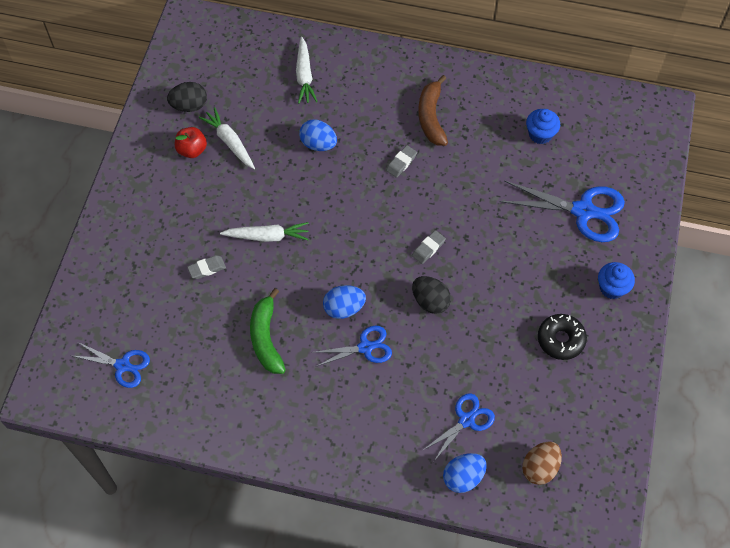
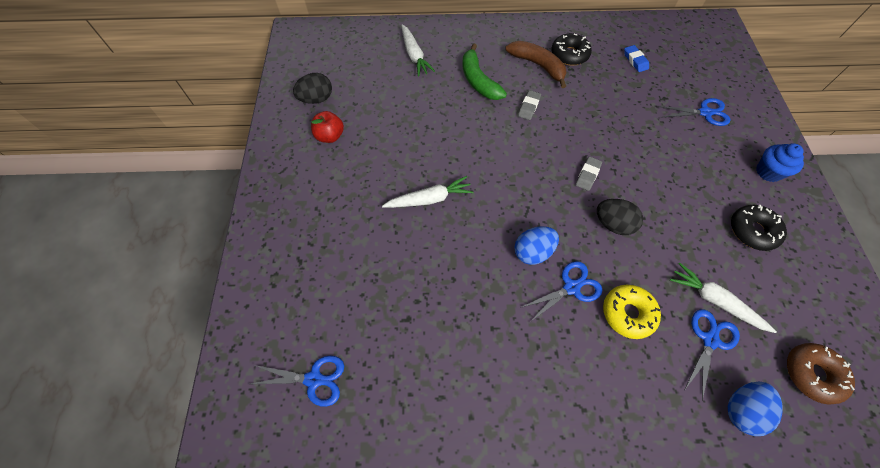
camera: 15 degrees left, 0 degrees up
grey eraser [187,255,226,279] -> none
white carrot [199,107,255,169] -> white carrot moved to [670,263,777,333]
green banana [250,288,286,374] -> green banana moved to [463,43,507,100]
blue egg [299,119,337,151] -> none
brown banana [418,75,448,146] -> brown banana turned 150 degrees clockwise [505,41,567,88]
blue scissors [499,180,625,242] -> blue scissors [658,98,731,126], size x0.60
brown egg [522,441,562,485] -> brown donut [787,343,855,405]
blue cupcake [526,109,560,144] -> blue eraser [624,45,649,72]
none -> black donut [551,33,592,66]
none -> yellow donut [603,285,661,339]

